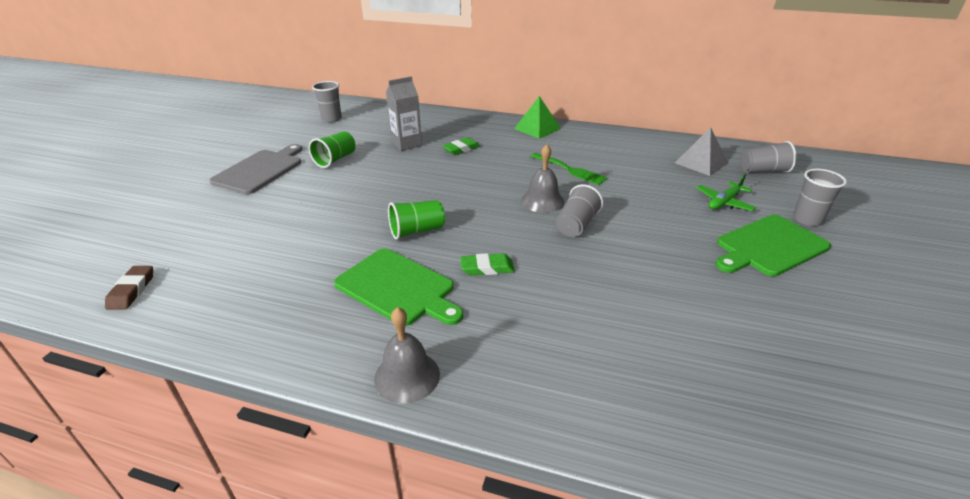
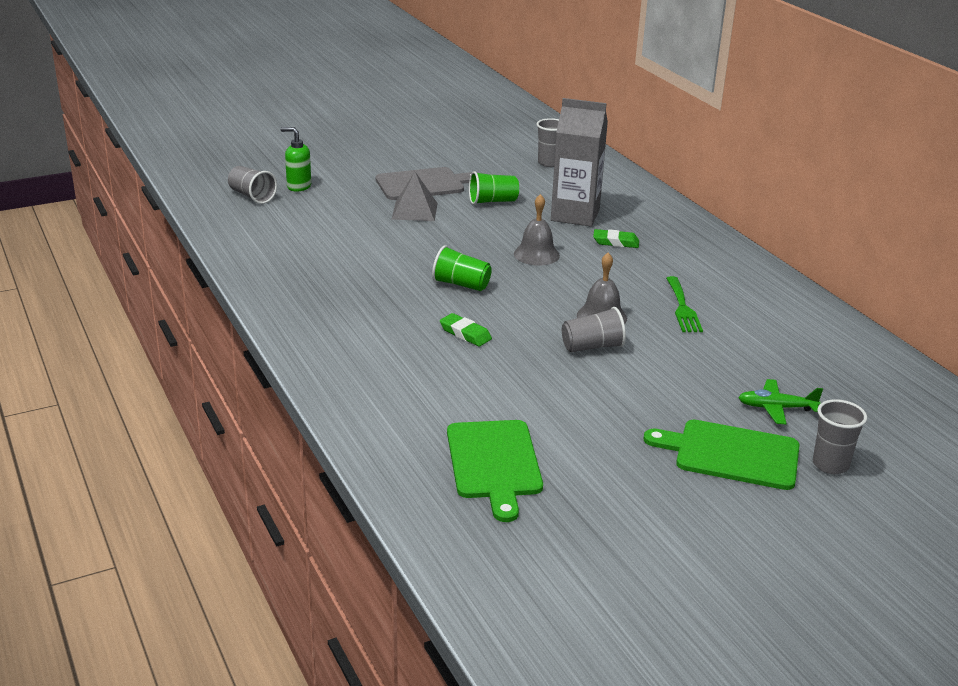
camera: 45 degrees right, 5 degrees down
brown eraser [105,266,153,309] -> none
green cutting board [334,248,463,326] -> green cutting board moved to [447,420,543,522]
grey bell [374,307,440,403] -> grey bell moved to [514,194,560,265]
grey carton [386,76,422,151] -> grey carton [551,98,608,227], size x1.51
green pyramid [514,96,561,139] -> none
grey pyramid [675,127,728,176] -> grey pyramid moved to [392,172,438,221]
grey cup [741,141,796,173] -> grey cup moved to [228,166,277,204]
none -> green soap dispenser [280,127,311,192]

